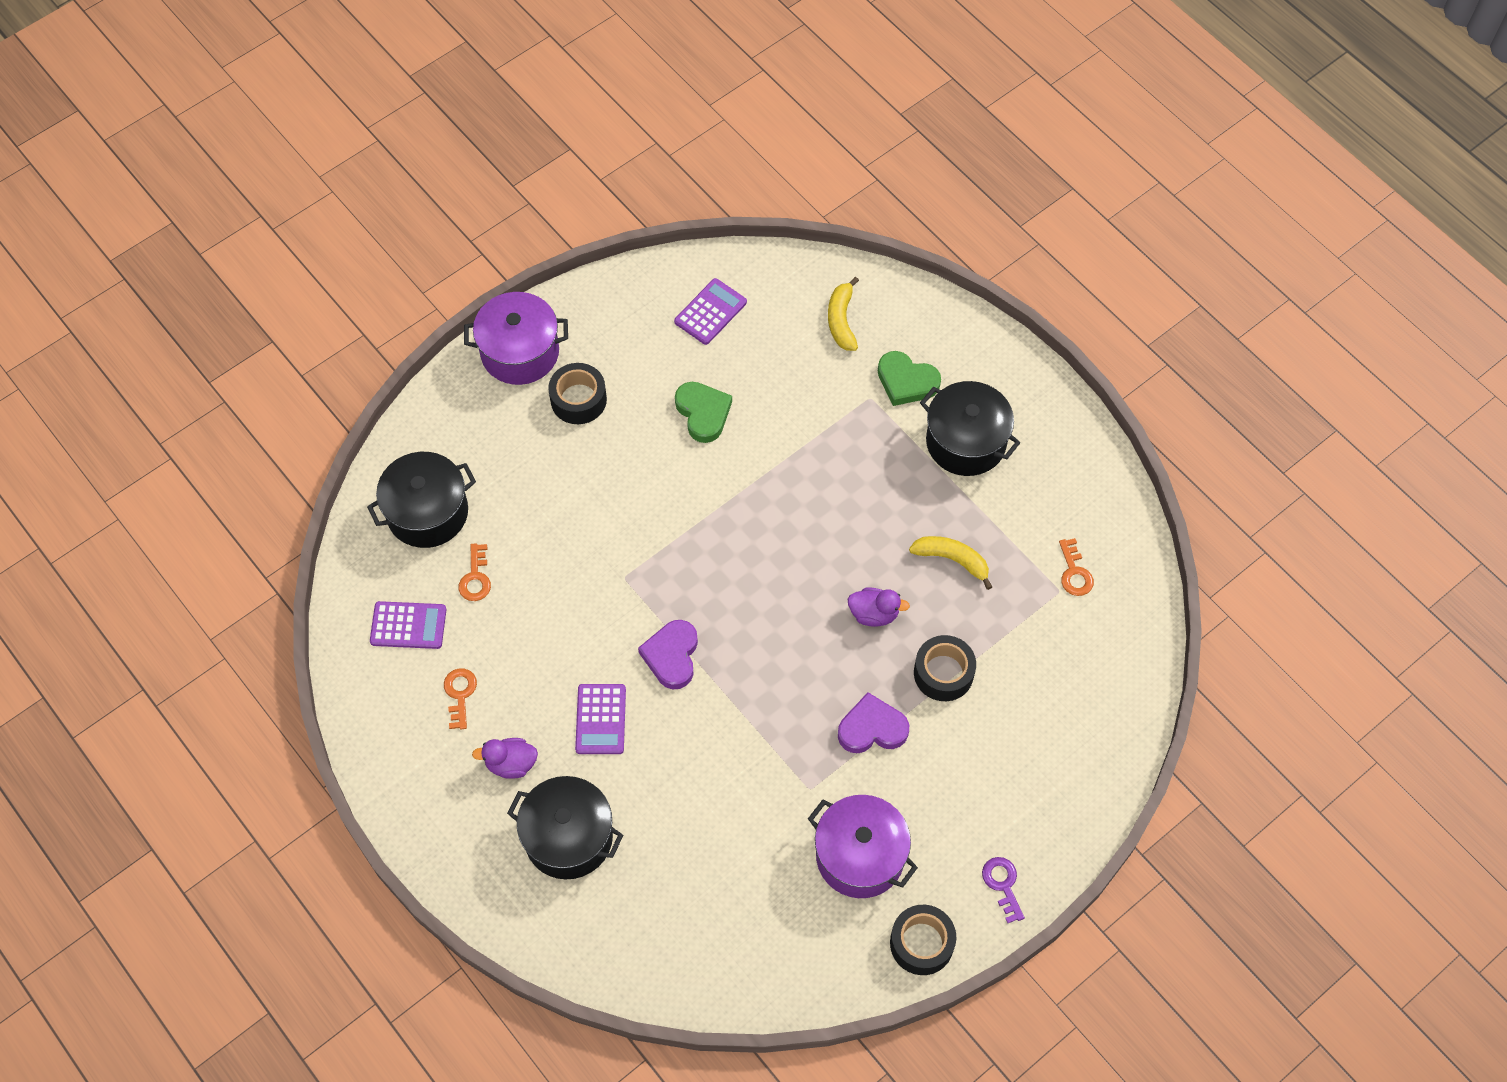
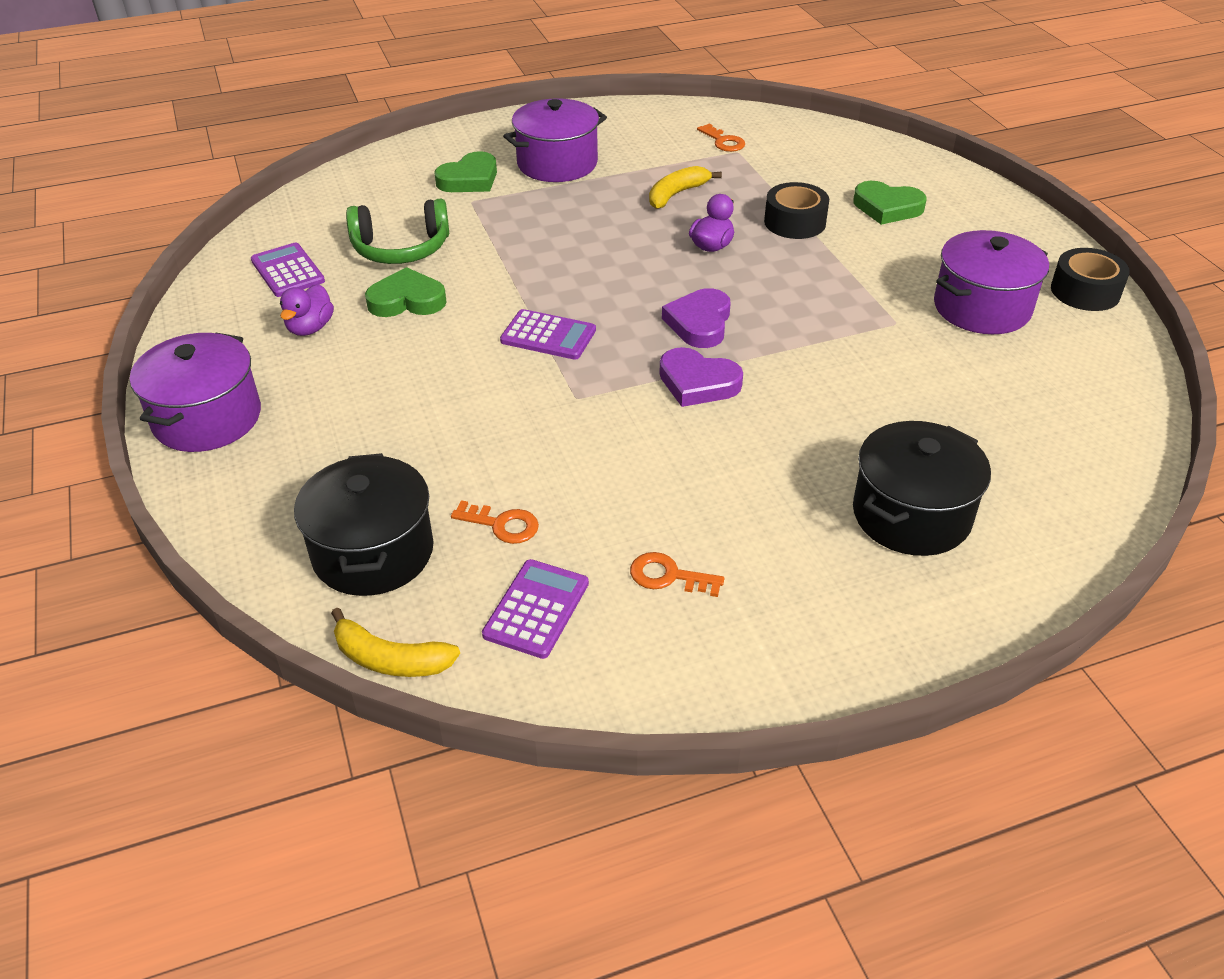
camera: 70 degrees left, 20 degrees down
purple duck [472,738,538,779] -> purple duck moved to [280,284,334,336]
black tape [548,363,607,424] -> none
purple calculator [575,684,626,754] -> purple calculator moved to [500,309,596,360]
yellow banana [828,277,859,351] -> yellow banana moved to [331,608,460,677]
purple heart [838,692,909,753] -> purple heart moved to [662,288,731,348]
black pot [920,381,1020,476] -> purple pot [503,98,607,182]
purple key [982,857,1025,923] -> none
orange key [1059,538,1094,596] -> orange key turned 45 degrees clockwise [697,124,745,152]
none -> green headphones [346,199,449,264]
none -> green heart [853,181,927,225]

